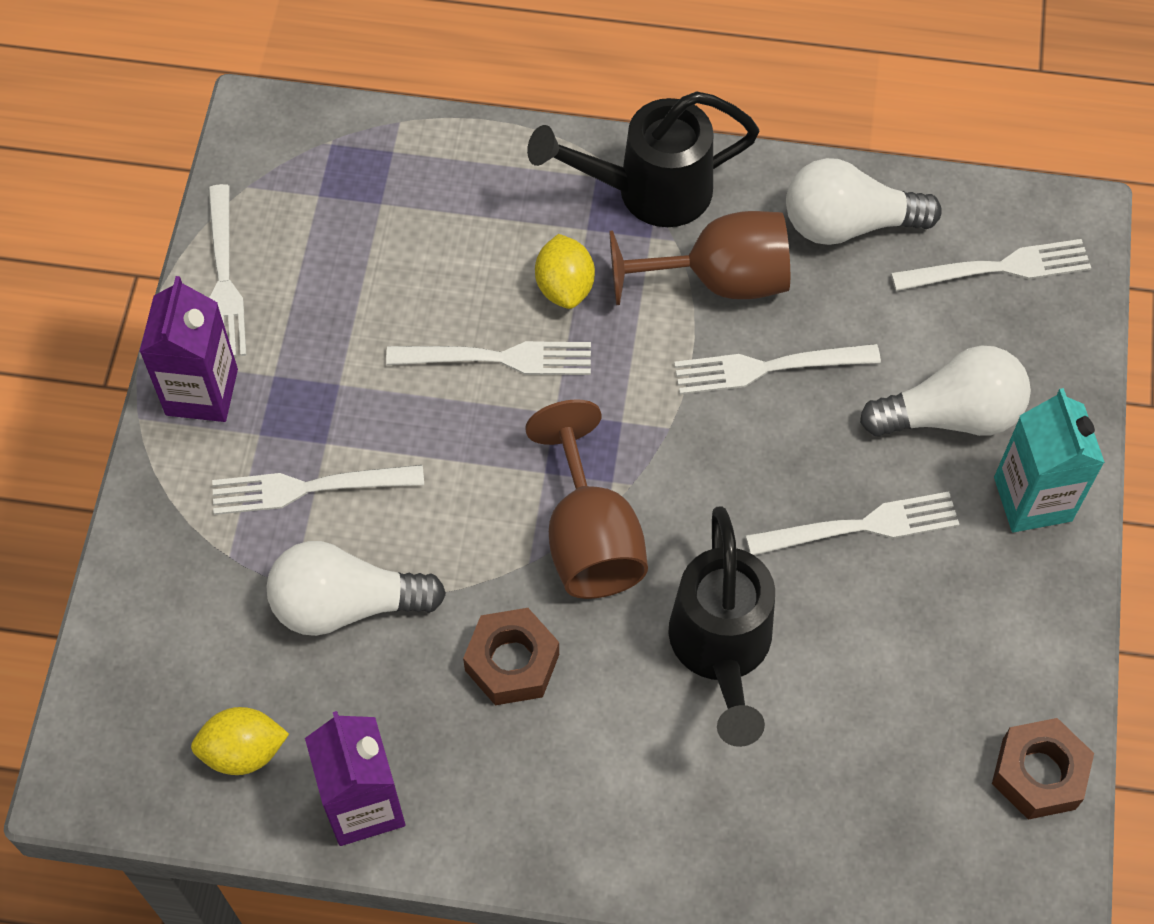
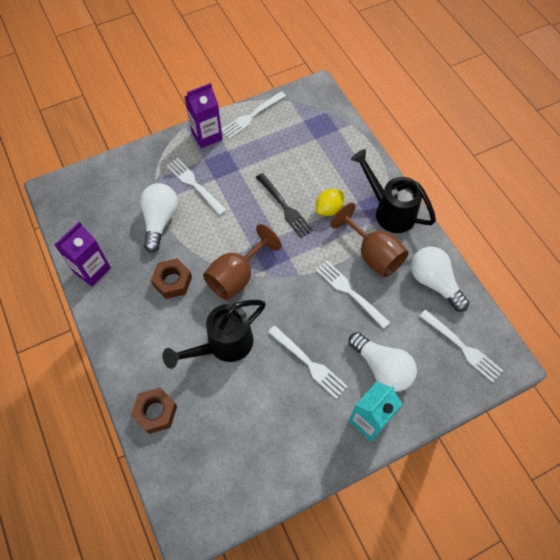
camera: 55 degrees right, 0 degrees up
yellow lemon [191,707,289,775] -> none
white light bulb [267,541,446,636] -> white light bulb turned 45 degrees clockwise [140,183,178,252]
white fork [386,341,591,375] -> black fork [256,173,313,238]
brown nut [992,718,1094,820] -> brown nut moved to [131,388,177,434]

